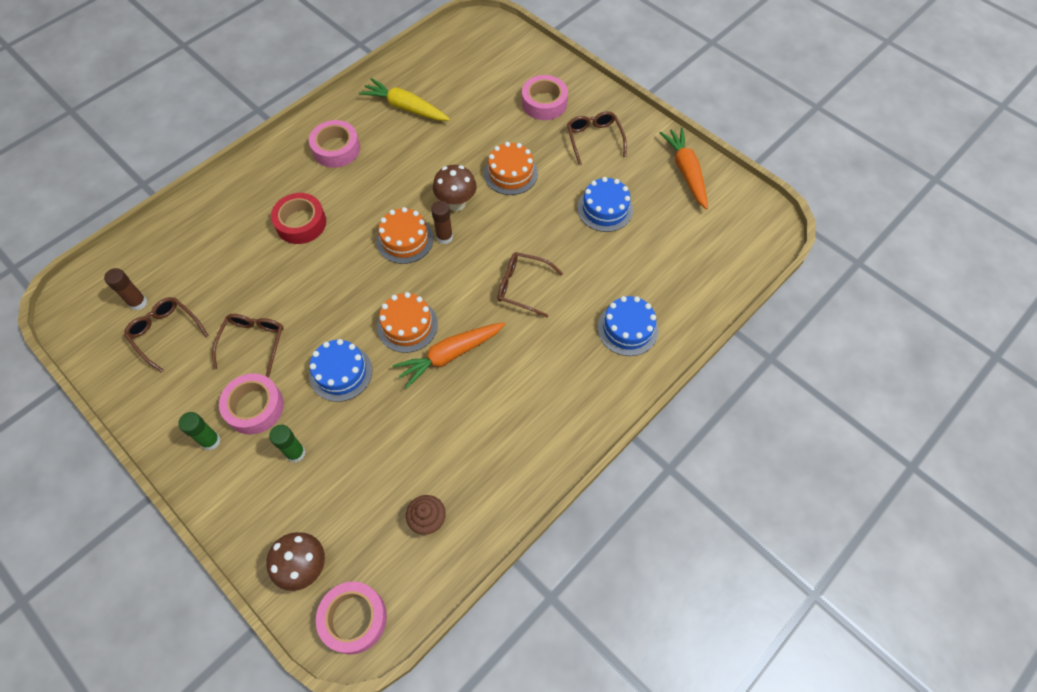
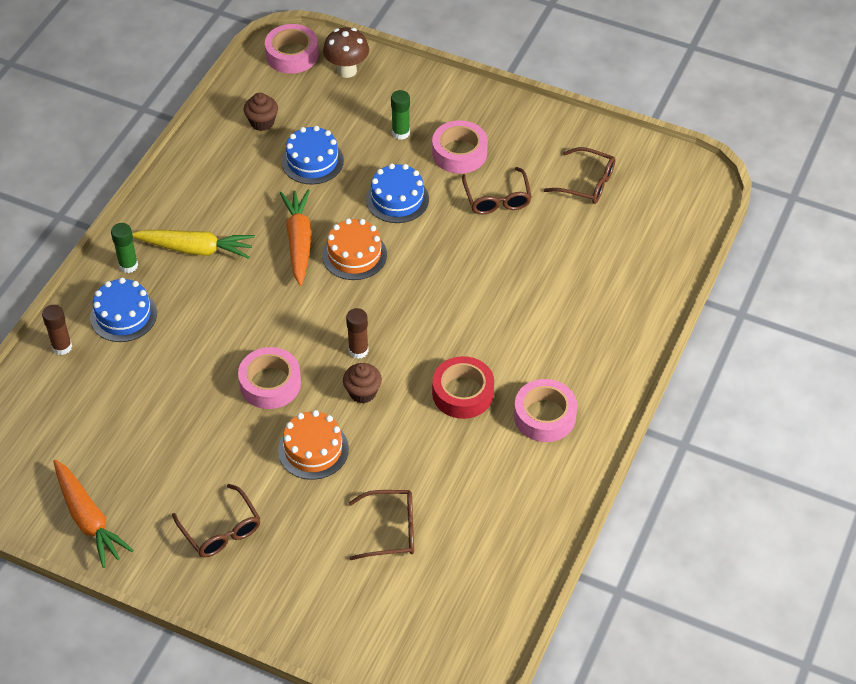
camera: 160 degrees right, 10 degrees down
brown glue stick [104,268,147,310] -> brown glue stick moved to [42,305,72,355]
green glue stick [178,412,221,450] -> green glue stick moved to [111,223,138,273]
red tape [271,193,326,244] -> red tape moved to [432,356,494,419]
yellow carrot [359,78,450,121] -> yellow carrot moved to [132,230,255,259]
orange cake [376,207,434,264] -> none
orange carrot [393,322,505,389] -> orange carrot turned 45 degrees counterclockwise [280,190,312,286]
brown mushroom [433,165,477,211] -> brown cupcake [343,363,382,403]
brown glasses [498,252,563,318] -> brown glasses moved to [349,490,414,560]
pink tape [522,75,568,120] -> pink tape moved to [238,347,301,409]
blue cake [577,177,633,232] -> blue cake moved to [282,126,344,184]

